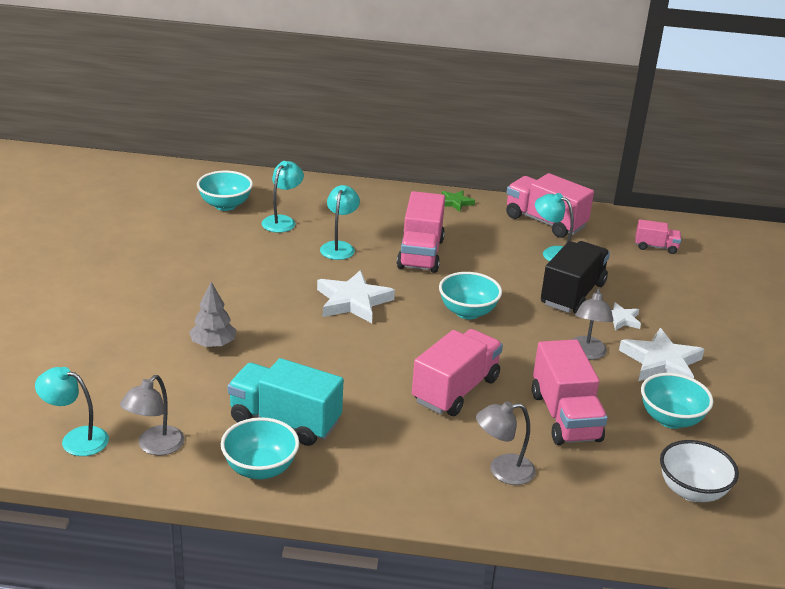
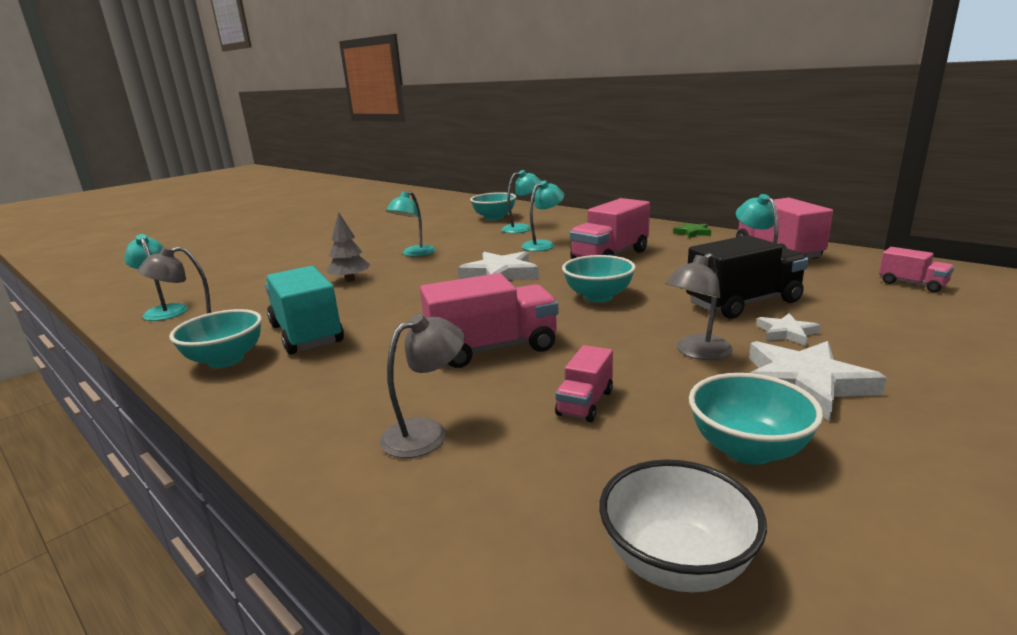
camera: 40 degrees right, 10 degrees down
grey lamp [476,401,536,485] -> grey lamp turned 120 degrees clockwise [380,314,465,458]
pink truck [532,339,608,445] -> pink truck [555,345,613,422], size x0.53
none -> turquoise lamp [386,191,435,257]

